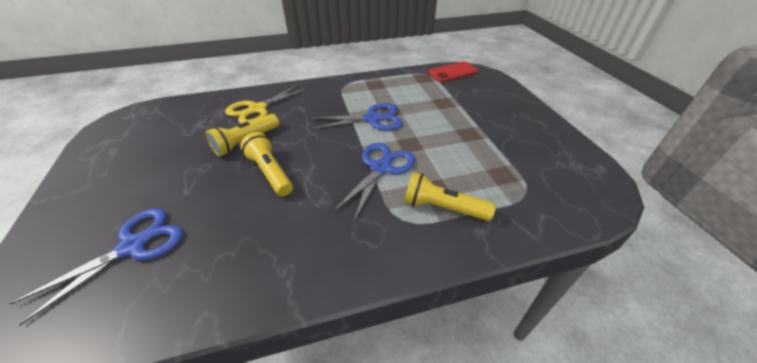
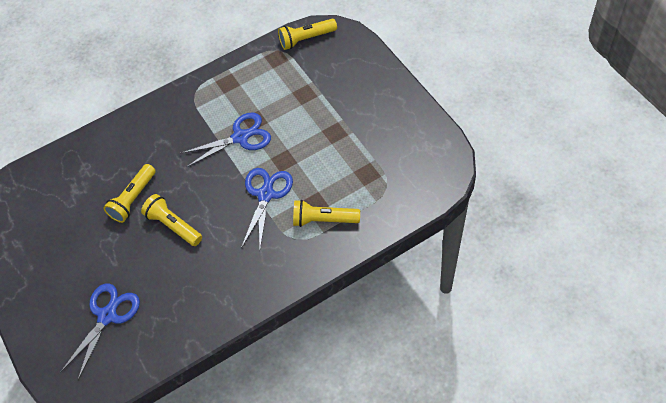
camera: 10 degrees left, 15 degrees up
yellow scissors [225,84,309,124] -> none
red phone [428,62,478,82] -> yellow flashlight [278,19,337,50]

